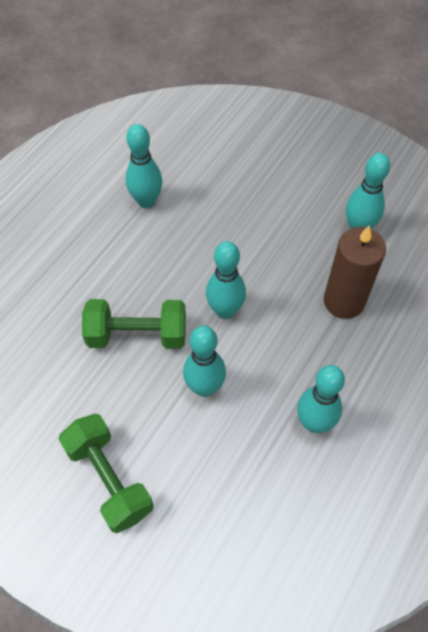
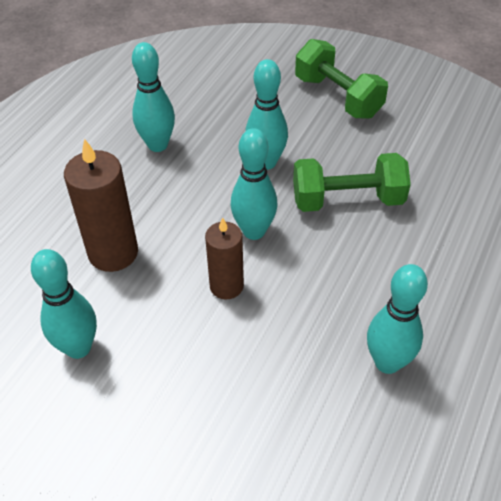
camera: 175 degrees right, 10 degrees down
none -> brown candle [205,218,244,299]

